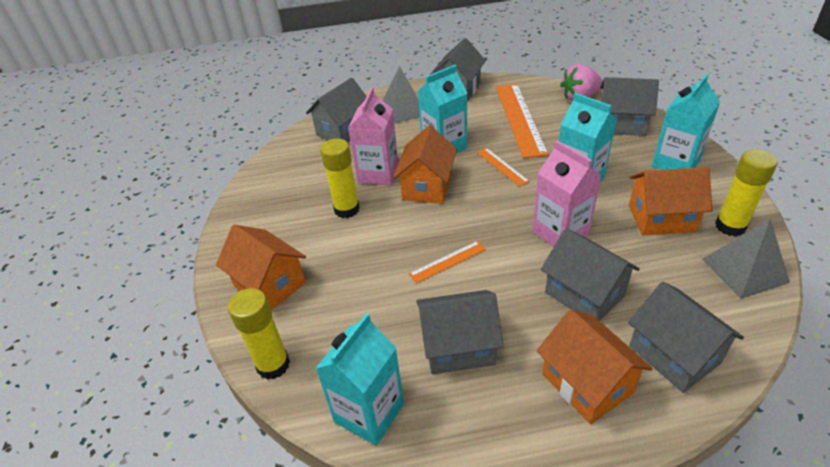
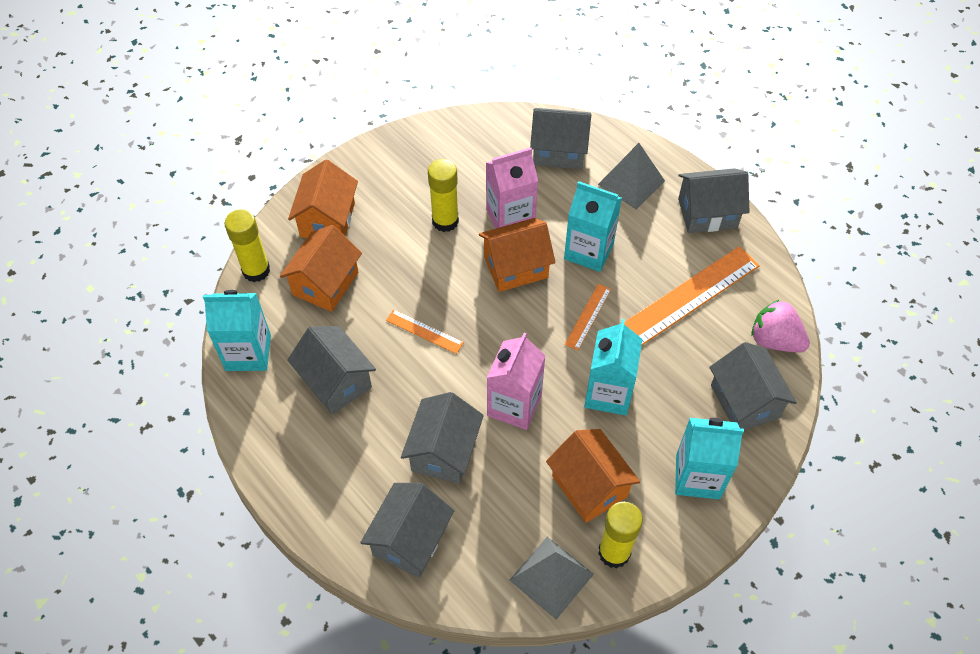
camera: 55 degrees right, 15 degrees up
orange house [537,309,653,424] -> orange house moved to [280,225,362,312]

